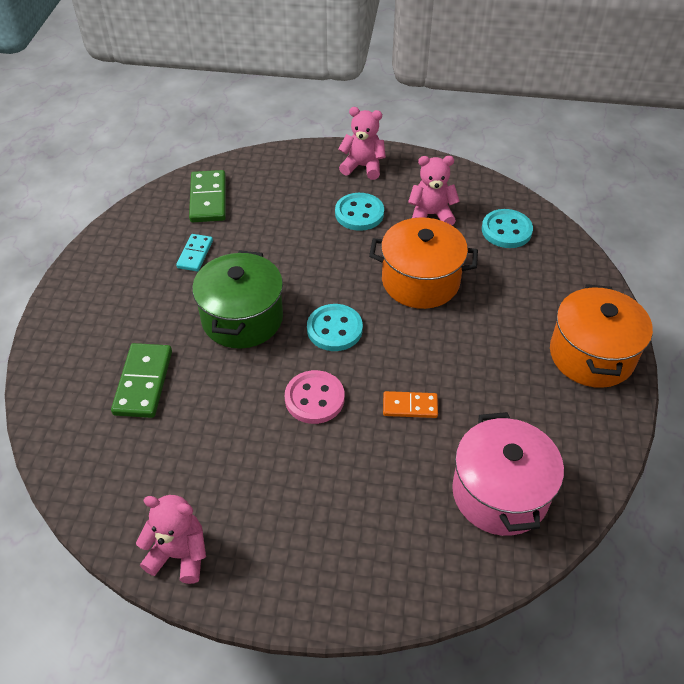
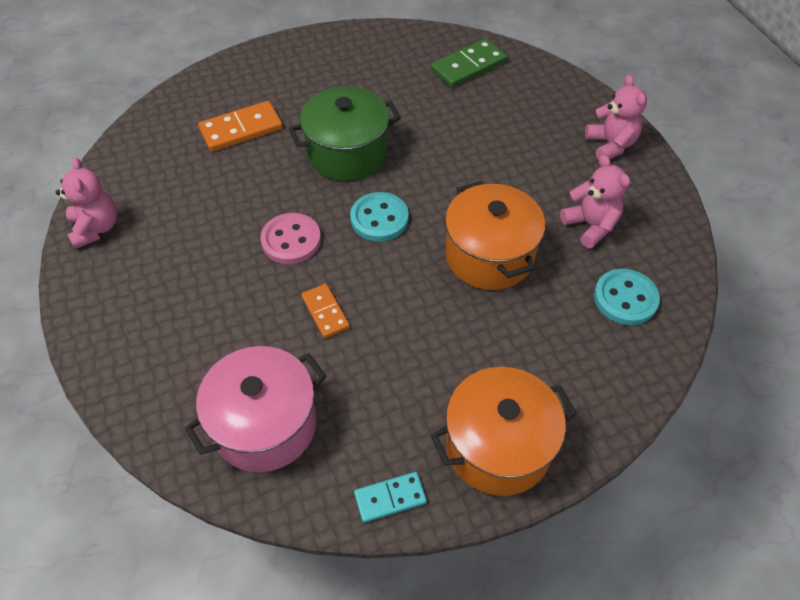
camera: 60 degrees right, 5 degrees up
green domino [111,343,172,418] -> orange domino [198,101,283,152]
turquoise domino [176,234,213,272] -> turquoise domino moved to [354,472,427,523]
turquoise button [335,193,384,231] -> none

